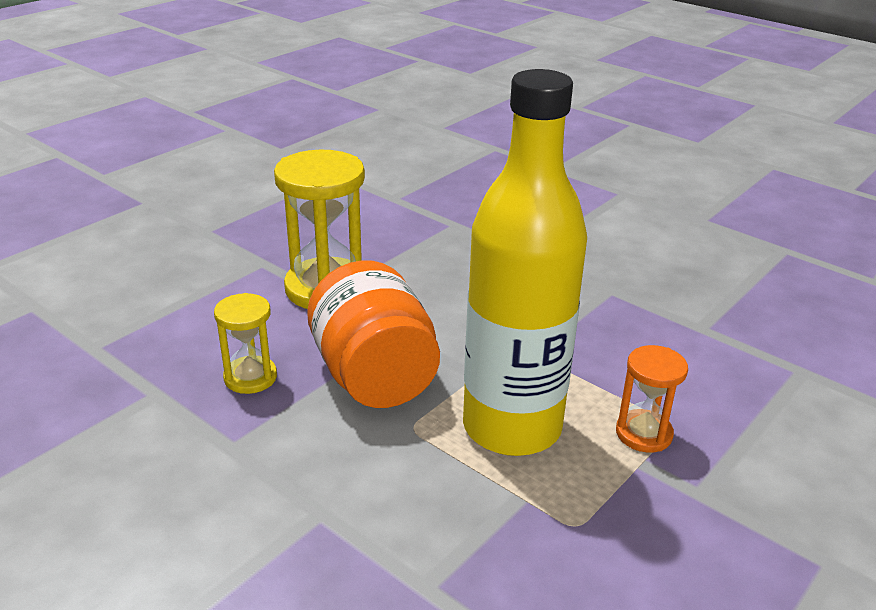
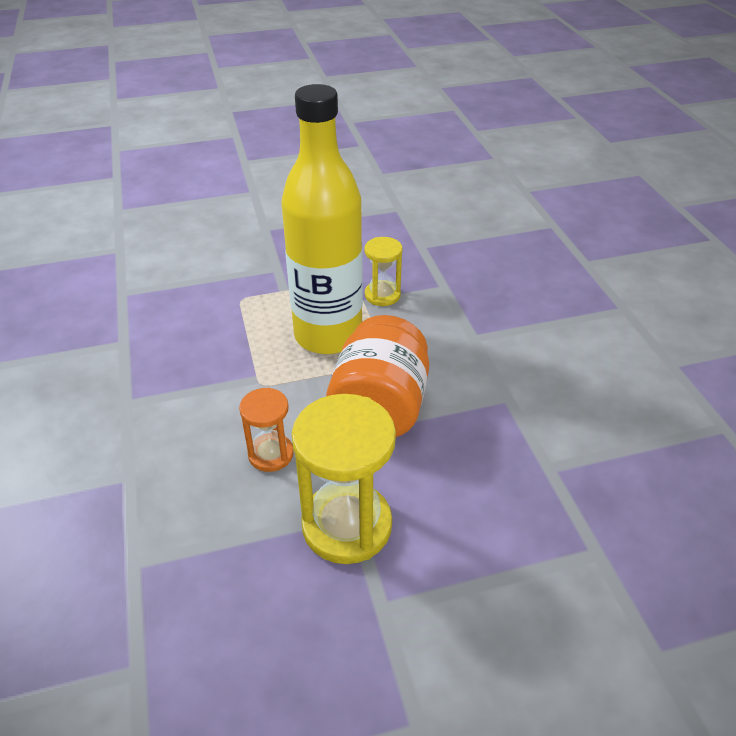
camera: 145 degrees left, 10 degrees up
yellow hourglass [214,293,277,394] -> yellow hourglass moved to [364,237,403,306]
orange hourglass [616,345,688,453] -> orange hourglass moved to [239,388,294,472]

